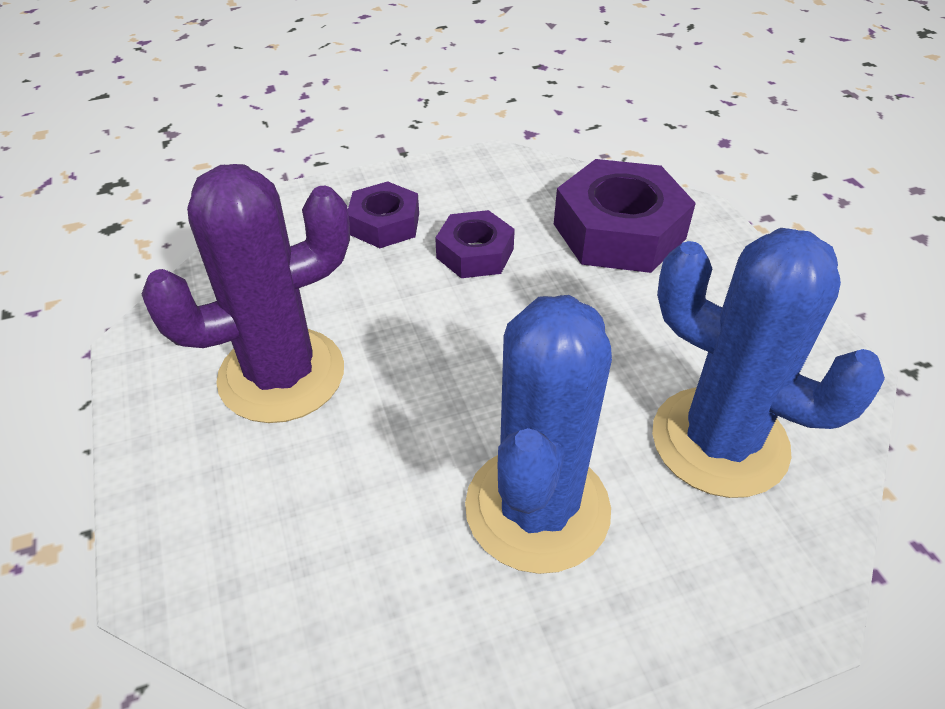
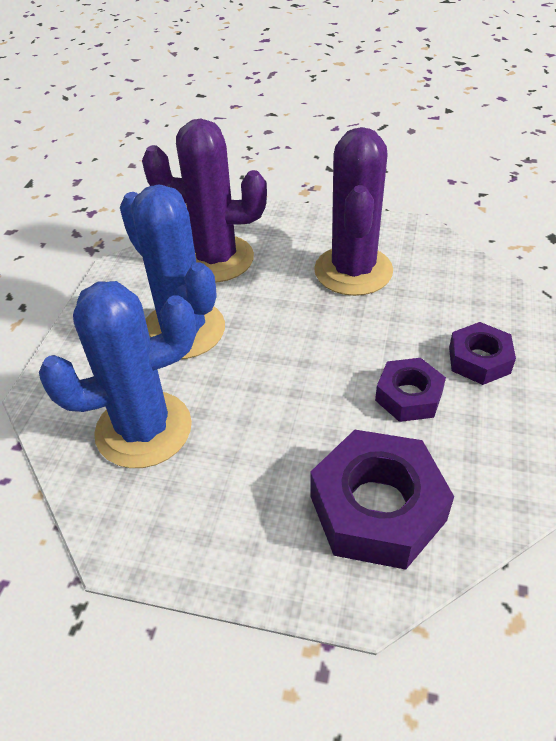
camera: 125 degrees right, 0 degrees up
none -> purple cactus [142,118,267,282]

